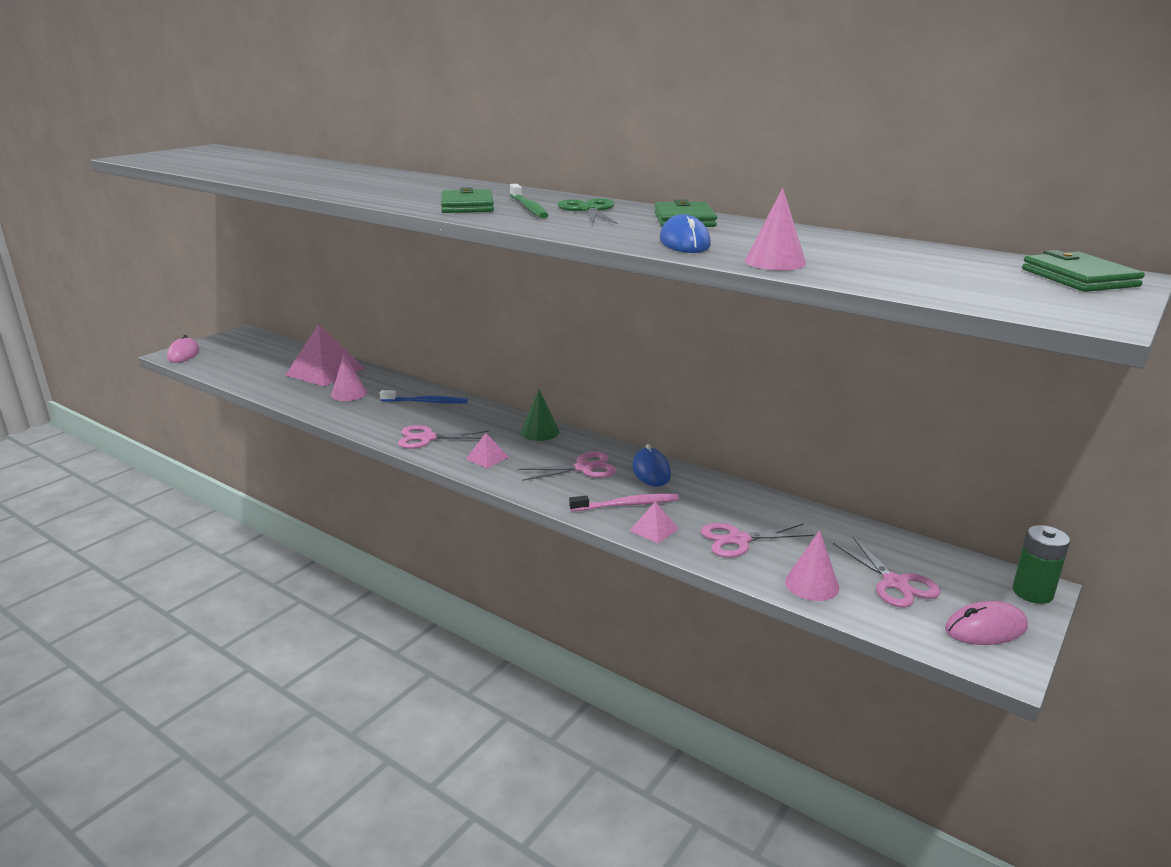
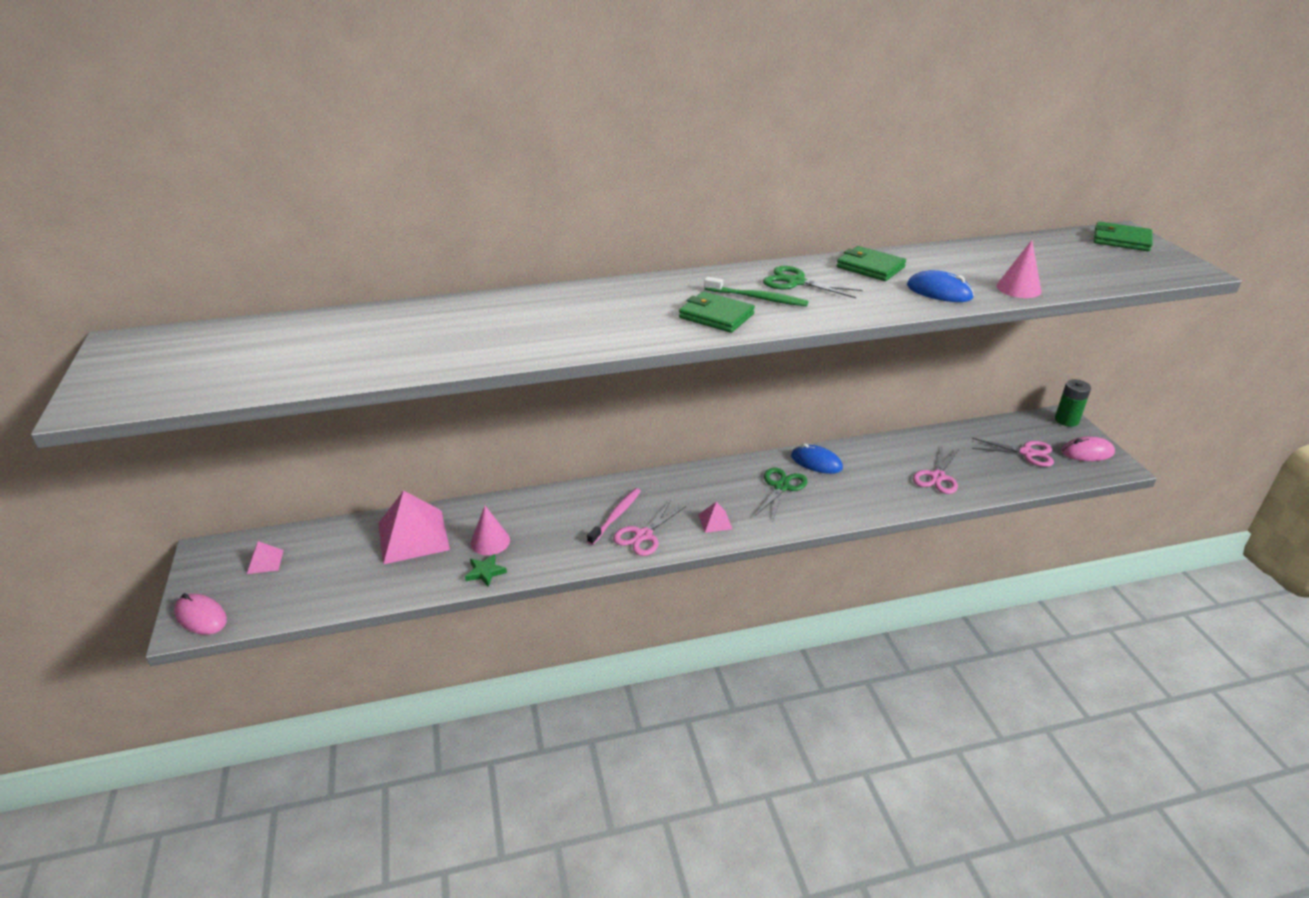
camera: 50 degrees left, 10 degrees up
blue toothbrush [380,390,468,404] -> none
pink scissors [518,452,616,481] -> green scissors [755,468,807,520]
green cone [521,390,559,441] -> none
pink toothbrush [569,494,679,511] -> pink toothbrush moved to [587,488,641,545]
pink pyramid [629,502,679,543] -> pink pyramid moved to [247,541,284,574]
pink cone [785,530,839,601] -> none
pink mouse [945,601,1028,645] -> pink mouse turned 60 degrees clockwise [1061,437,1115,461]
none -> green star [465,554,507,587]

